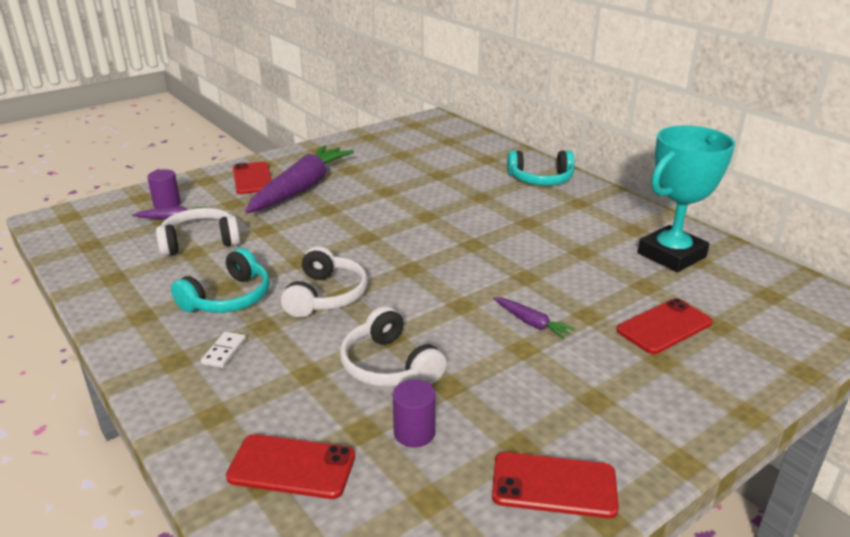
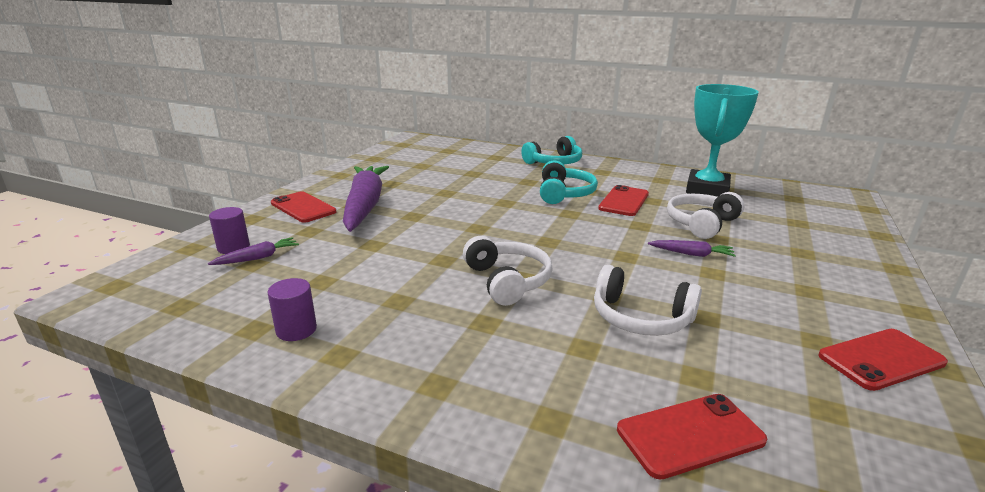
camera: 30 degrees left, 5 degrees down
white headphones [156,208,240,256] -> white headphones moved to [667,192,745,239]
turquoise headphones [171,248,270,313] -> turquoise headphones moved to [540,160,598,204]
white domino [201,332,246,368] -> none
purple cylinder [393,379,436,447] -> purple cylinder moved to [268,278,317,341]
red phone [617,298,713,354] -> red phone moved to [598,185,649,216]

